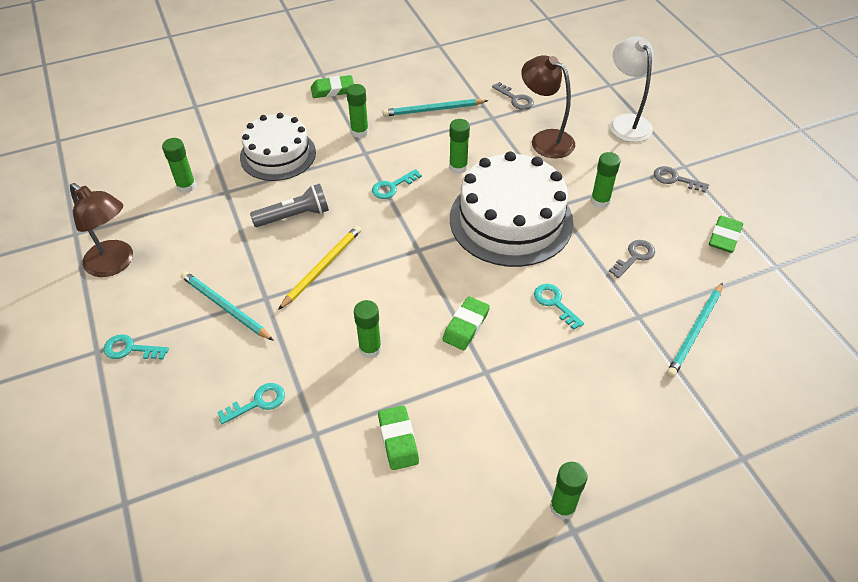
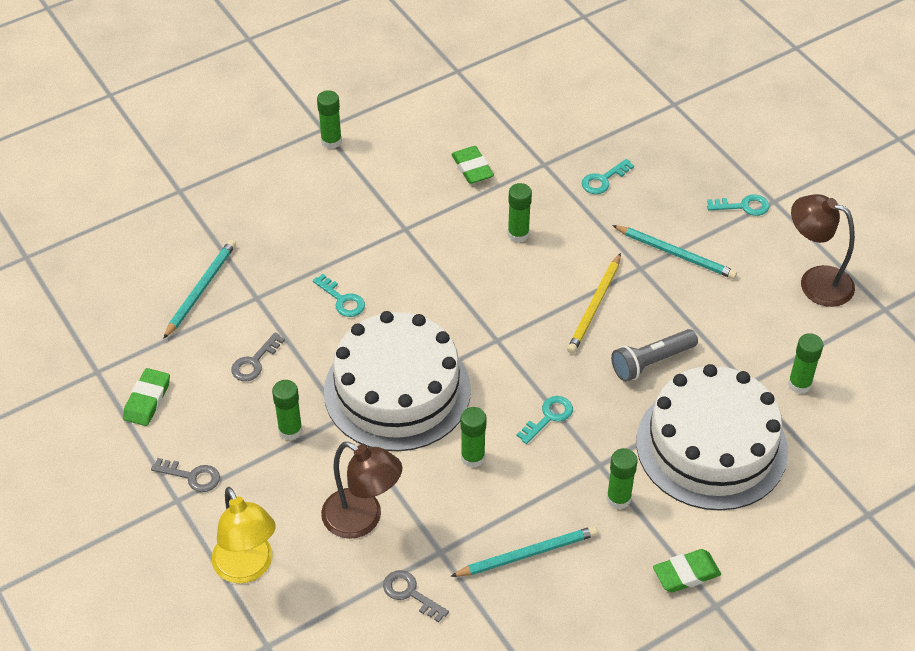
camera: 170 degrees right, 0 degrees up
white cake [240,113,316,181] -> white cake [636,364,788,511], size x1.51
green eraser [442,296,490,350] -> none
white lamp [610,36,654,142] -> yellow lamp [212,487,276,583]

